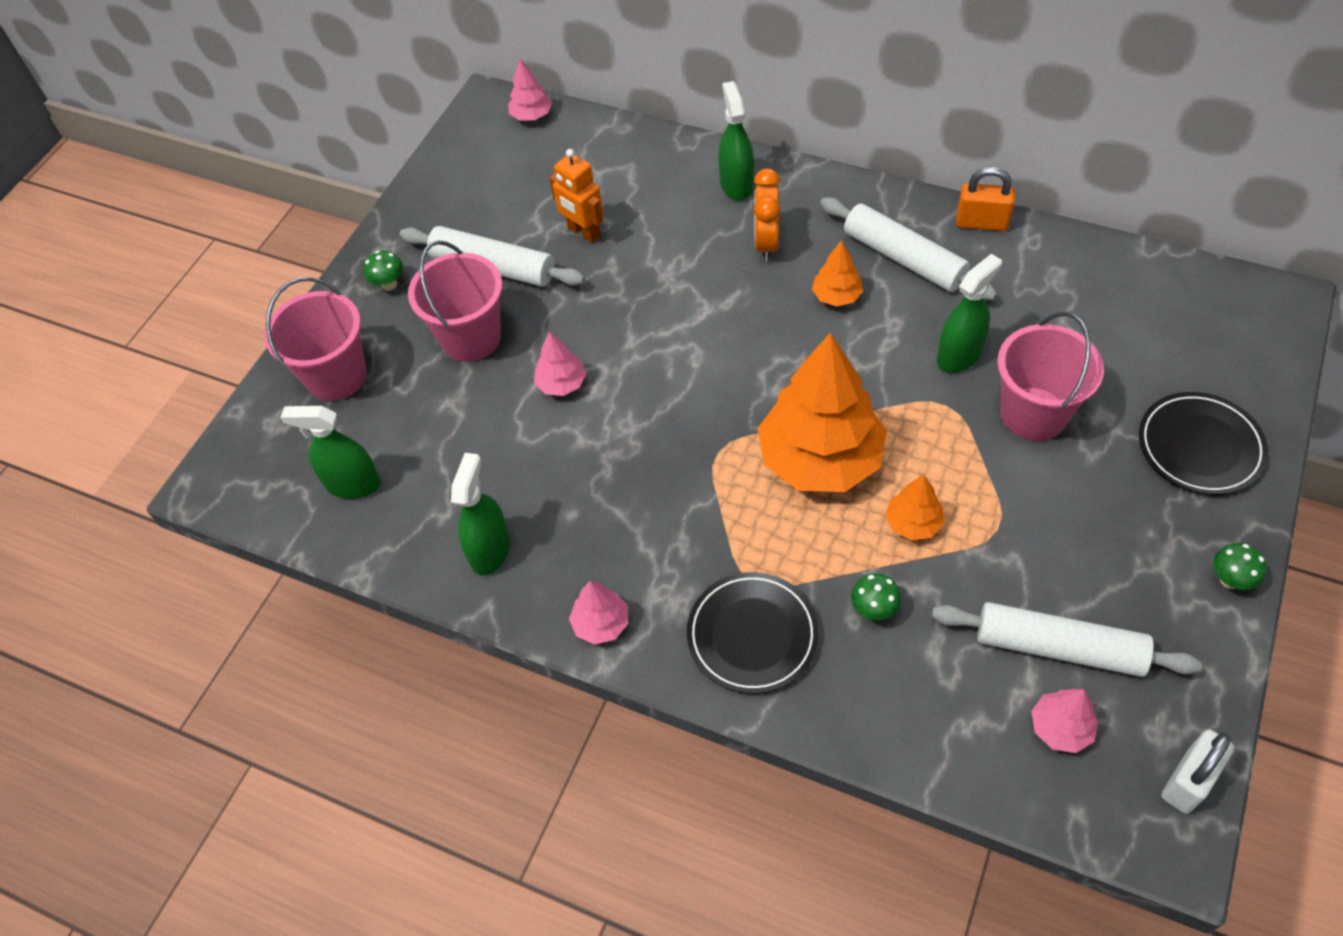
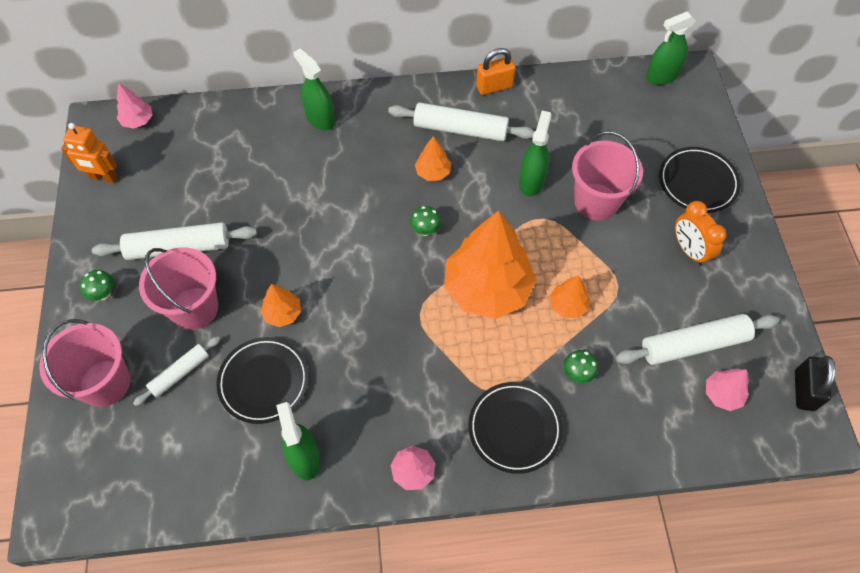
camera: 35 degrees left, 5 degrees up
green spray bottle [280,406,381,499] -> green spray bottle moved to [646,11,696,85]
pink tree [534,331,586,396] -> orange tree [260,284,301,327]
orange robot [549,149,603,243] -> orange robot moved to [61,123,118,183]
orange clock [754,169,781,261] -> orange clock moved to [675,201,727,266]
white padlock [1161,729,1235,814] -> black padlock [795,356,836,411]
green mushroom [1213,543,1267,590] -> green mushroom moved to [410,206,441,236]
none -> white rolling pin [133,336,220,406]
none -> black plate [217,337,309,424]

